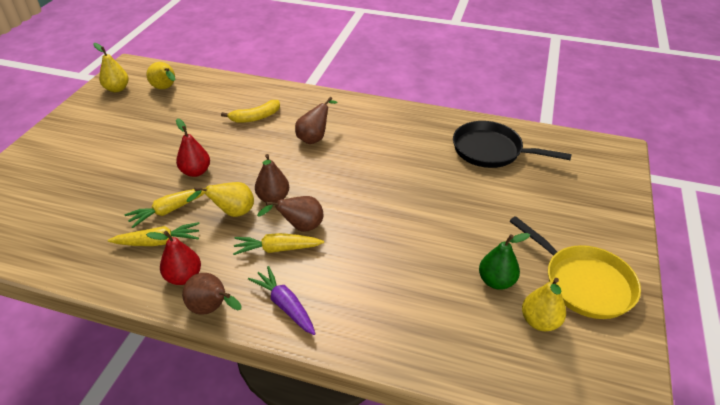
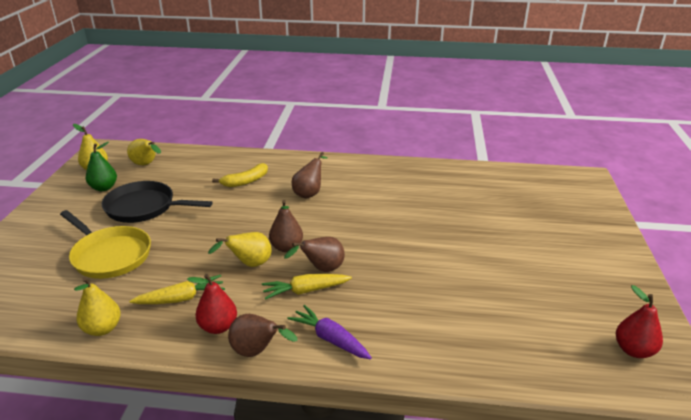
camera: 10 degrees left, 10 degrees down
yellow carrot [124,188,205,228] -> none
red pear [176,118,210,177] -> red pear moved to [616,285,663,358]
black pan [453,121,572,168] -> black pan moved to [102,181,213,223]
green pear [479,233,530,290] -> green pear moved to [86,142,117,191]
yellow pan [510,216,641,319] -> yellow pan moved to [60,210,151,279]
yellow pear [522,278,566,331] -> yellow pear moved to [74,277,121,336]

